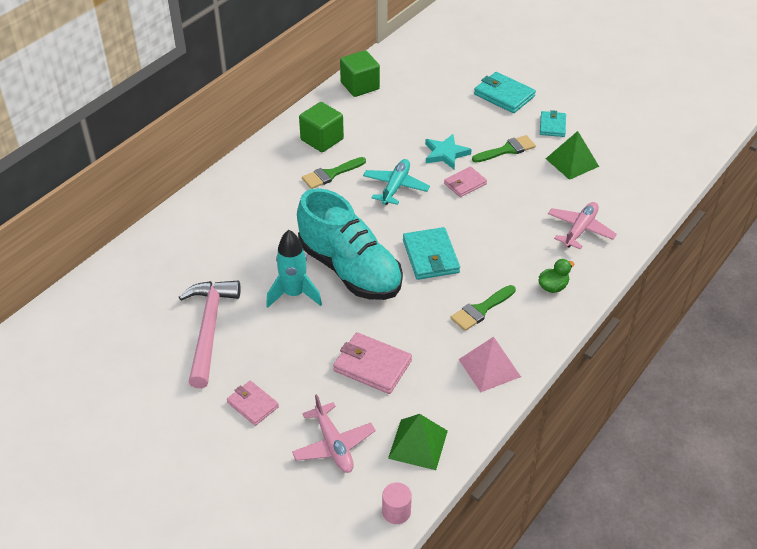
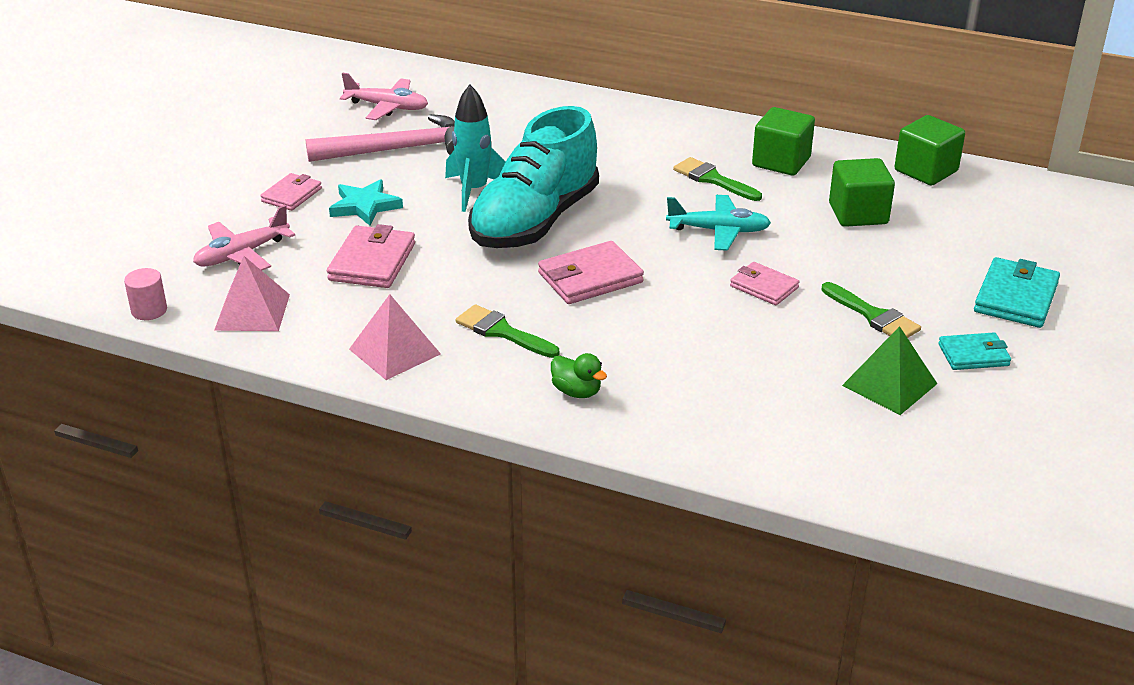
camera: 75 degrees right, 10 degrees down
green pyramid [388,414,448,470] -> pink pyramid [214,256,290,331]
turquoise wallet [403,227,460,280] -> pink wallet [538,241,644,304]
turquoise star [425,134,472,169] -> turquoise star moved to [329,179,403,226]
pink plane [548,202,617,250] -> pink plane moved to [340,73,428,120]
none -> green cube [829,158,895,227]

